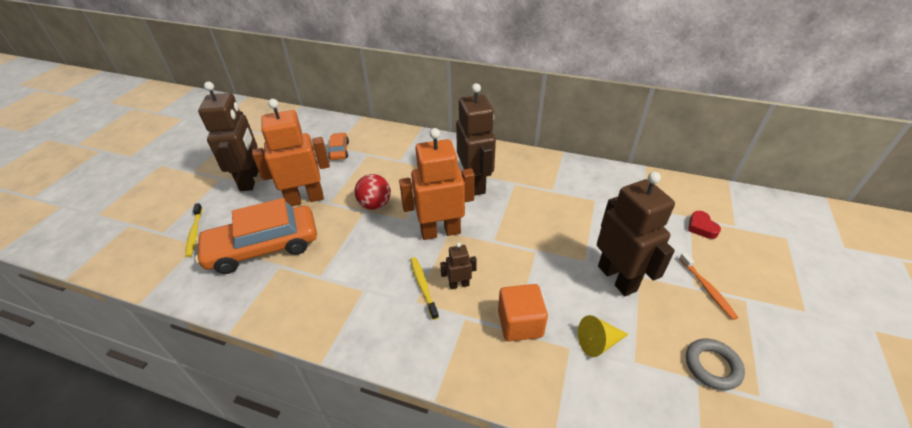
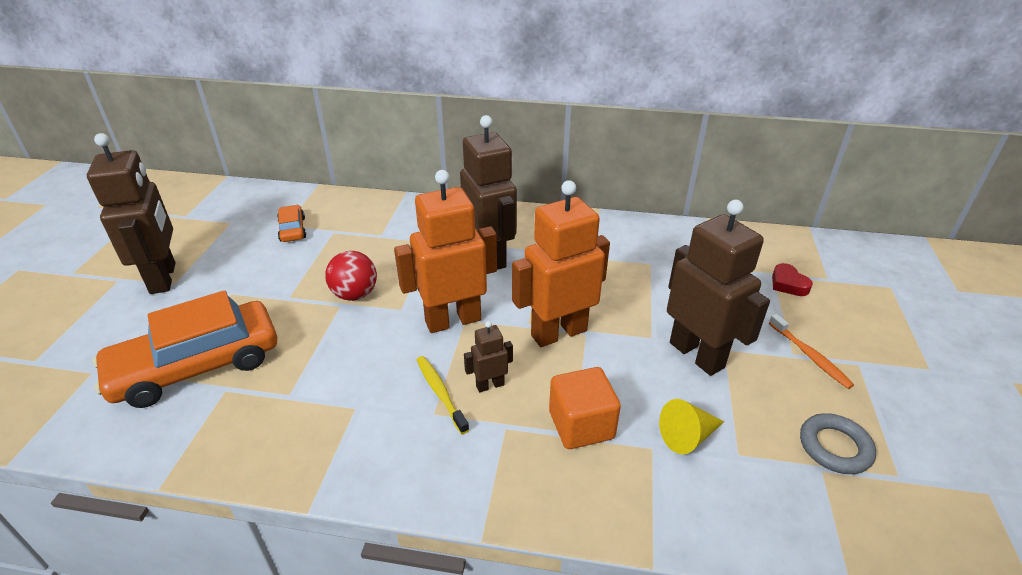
camera: 10 degrees left, 5 degrees down
yellow toothbrush [185,203,202,257] -> none
orange robot [252,99,330,206] -> orange robot moved to [512,180,610,347]

